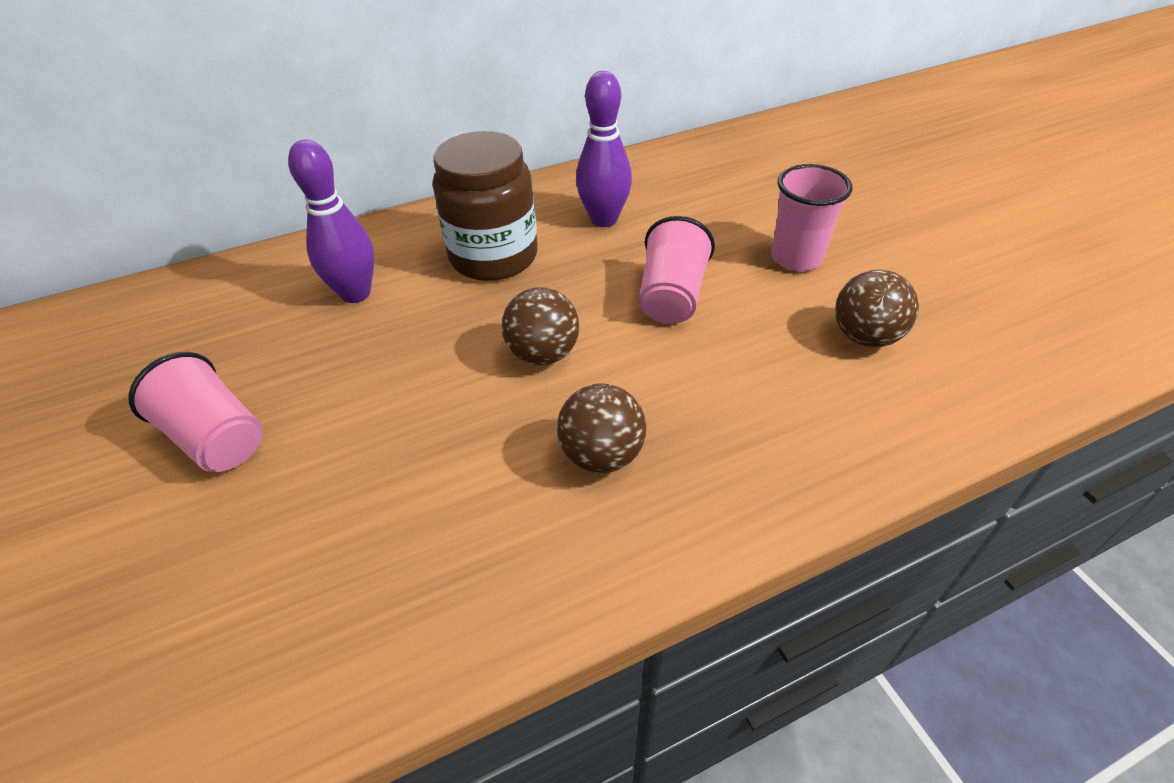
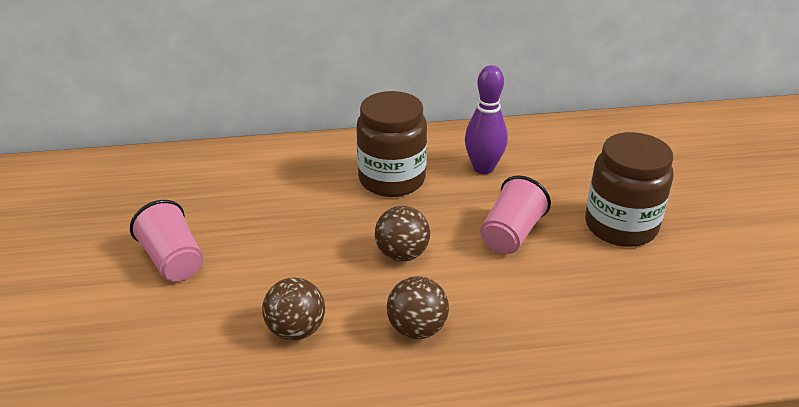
camera: 15 degrees right, 10 degrees down
purple bowling pin [288,139,375,303] -> none
pink cup [771,164,852,272] -> brown jar [585,132,674,247]
brown ball [835,269,919,347] -> brown ball moved to [262,277,325,340]

